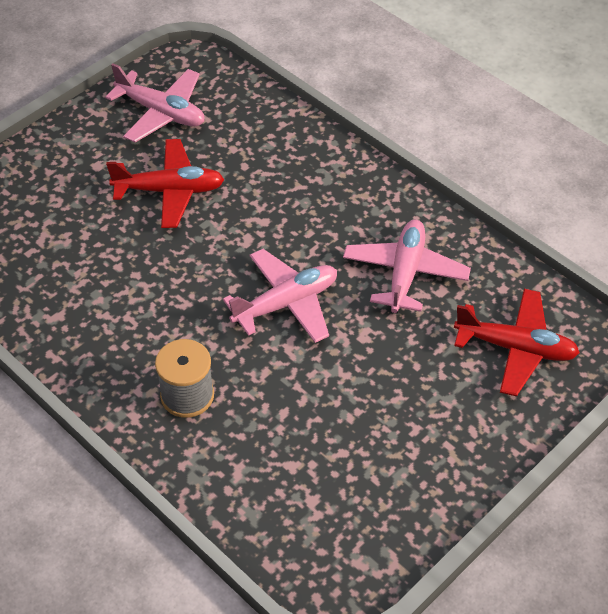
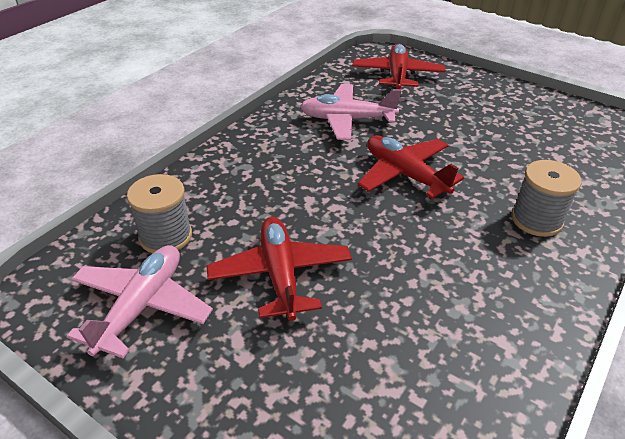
camera: 100 degrees left, 10 degrees down
pink plane [223,249,337,343] -> red plane [358,135,464,199]
none -> grey spool [127,174,192,253]

